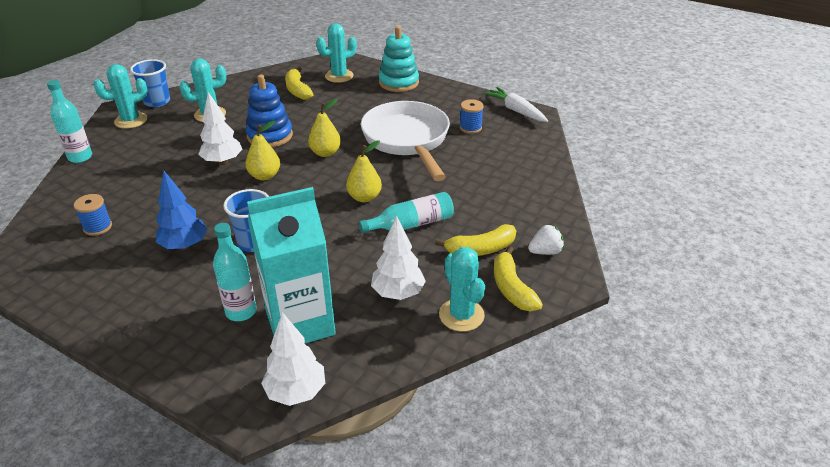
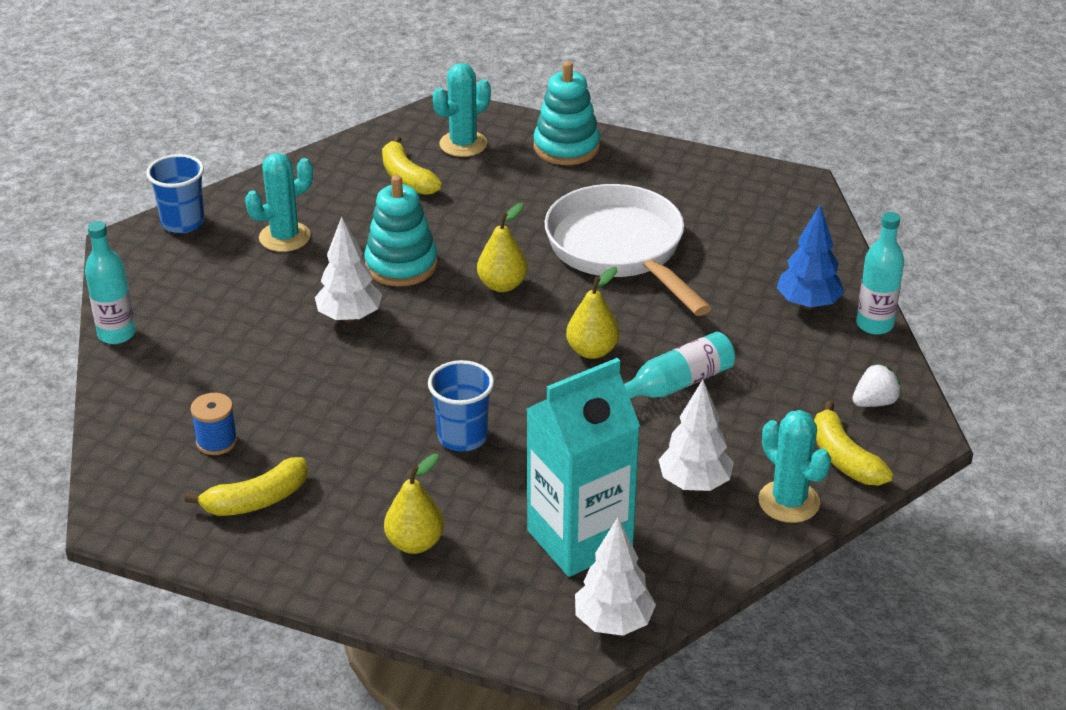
camera: 10 degrees left, 0 degrees up
turquoise cactus [93,64,148,129] -> none
blue tree [156,170,208,250] -> blue tree moved to [777,204,844,310]
turquoise bottle [213,223,257,321] -> turquoise bottle moved to [856,212,904,335]
yellow pear [245,121,280,181] -> yellow pear moved to [384,454,444,554]
blue stacking toy [246,74,293,147] -> turquoise stacking toy [364,175,438,286]
yellow banana [435,224,516,256] -> yellow banana moved to [184,457,308,516]
blue spool [460,99,484,134] -> none
white carrot [483,87,548,122] -> none

